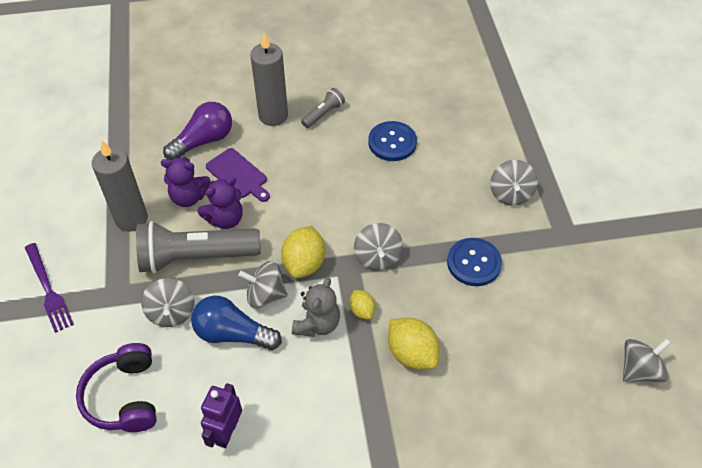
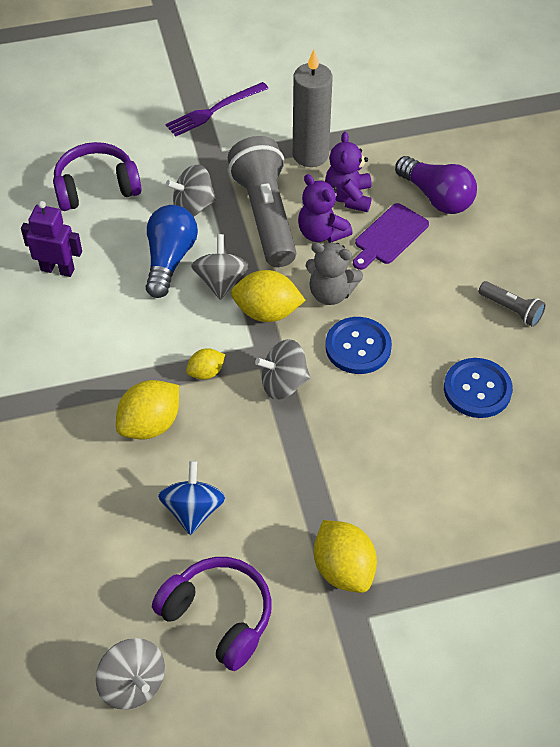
camera: 85 degrees right, 0 degrees up
grey candle [250,33,288,126] -> none
grey teddy bear [292,277,340,337] -> grey teddy bear moved to [306,242,363,305]
blue button [447,238,502,286] -> blue button moved to [325,317,392,374]
grey spinning top [490,160,538,206] -> none
none -> purple headphones [152,557,272,671]
none -> blue spinning top [158,461,225,535]
none -> yellow lemon [314,520,377,593]

